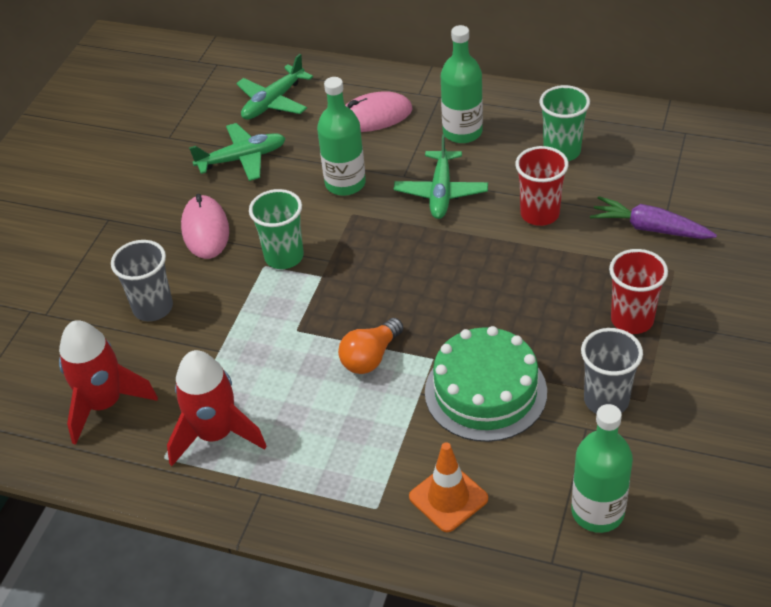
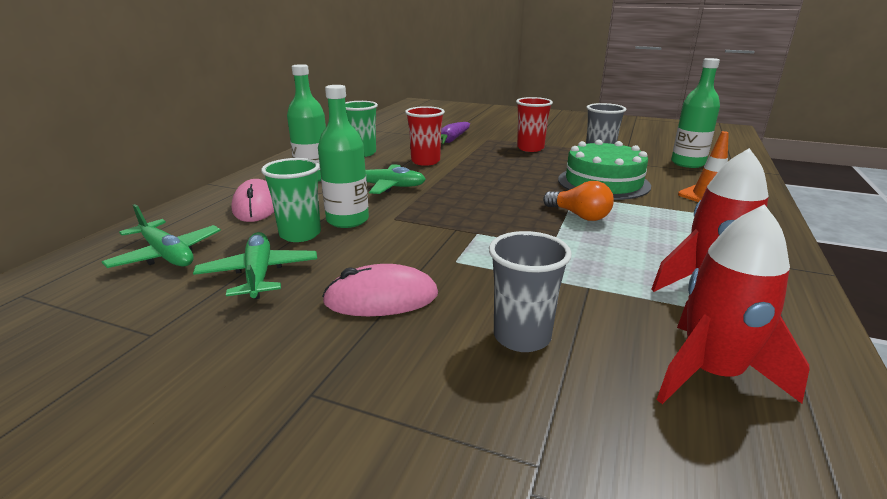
camera: 90 degrees left, 20 degrees down
green cup [249,189,304,269] -> green cup moved to [261,158,321,242]

